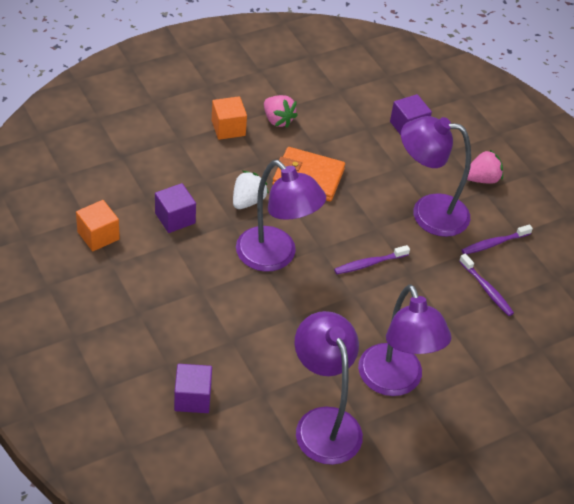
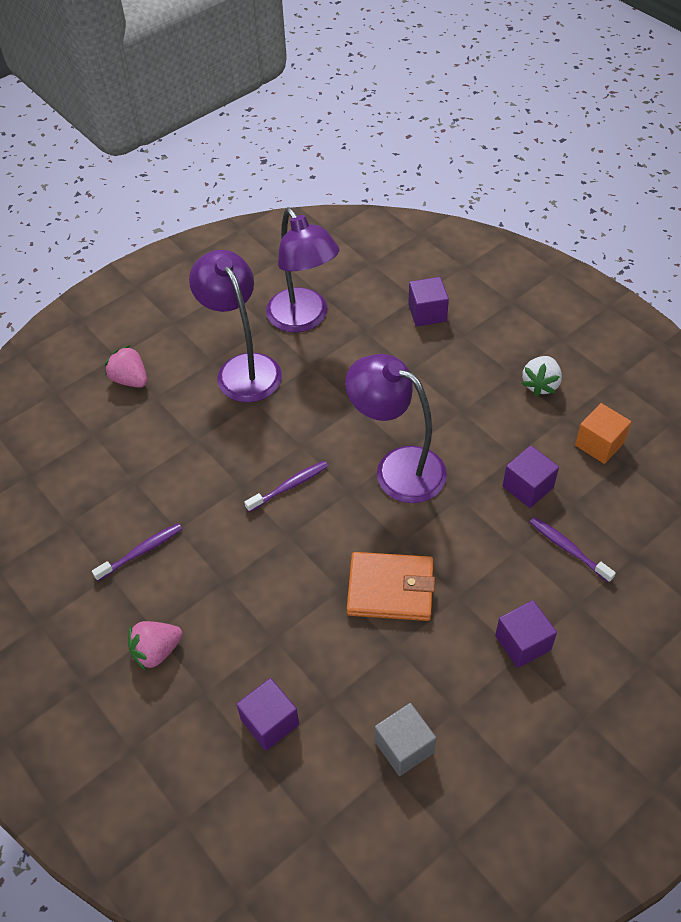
camera: 175 degrees right, 5 degrees up
orange cube [212,96,247,140] -> purple cube [495,600,557,668]
white strawberry [233,171,269,209] -> white strawberry moved to [521,356,562,397]
pink strawberry [264,95,298,128] -> pink strawberry moved to [105,345,147,388]
purple lamp [401,116,471,237] -> none
purple toothbrush [459,254,514,316] -> purple toothbrush moved to [530,517,616,583]
none -> grey cube [375,703,436,776]

